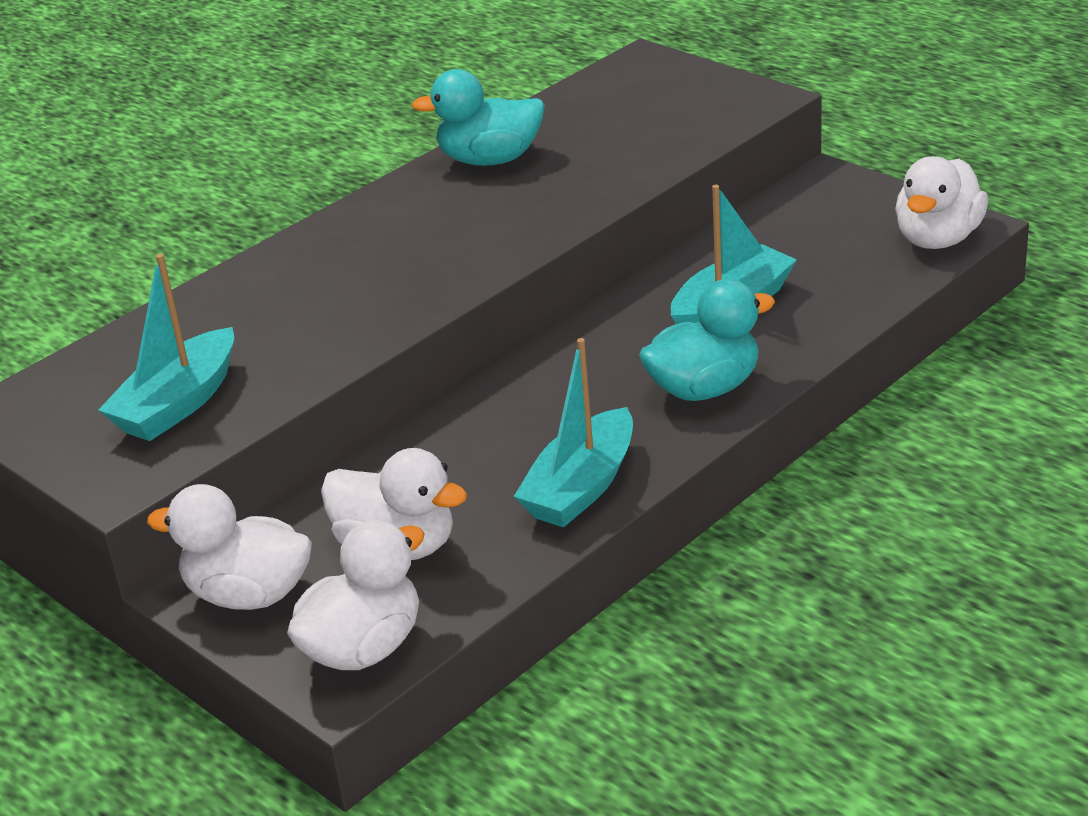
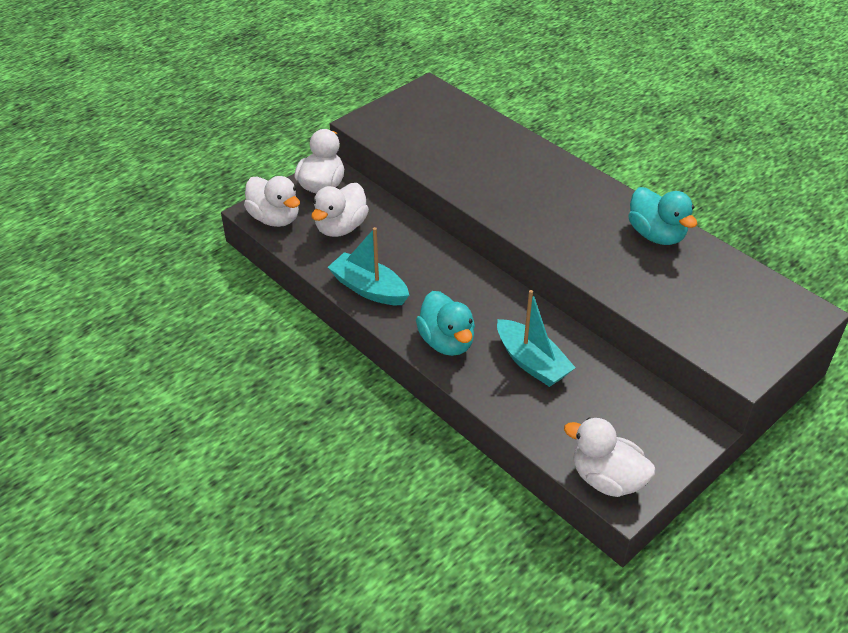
camera: 90 degrees right, 10 degrees up
turquoise boat [98,254,234,441] -> none
turquoise duck [411,69,545,166] -> turquoise duck turned 150 degrees clockwise [628,187,697,245]

